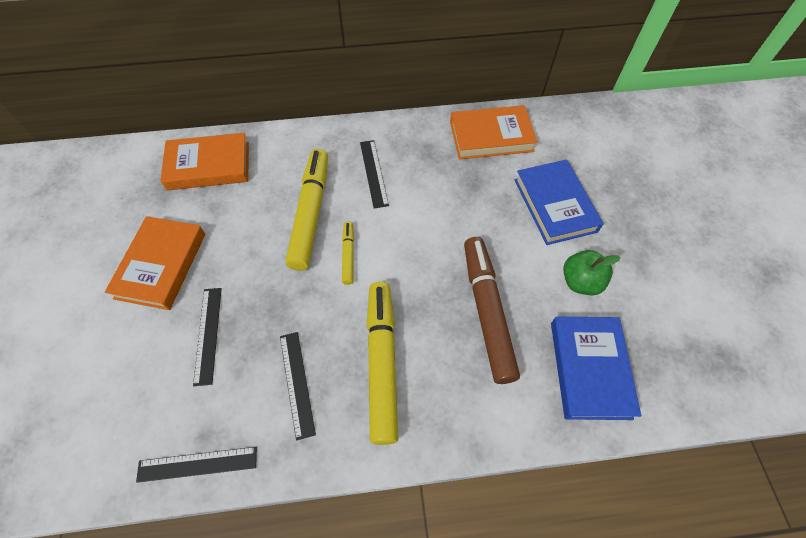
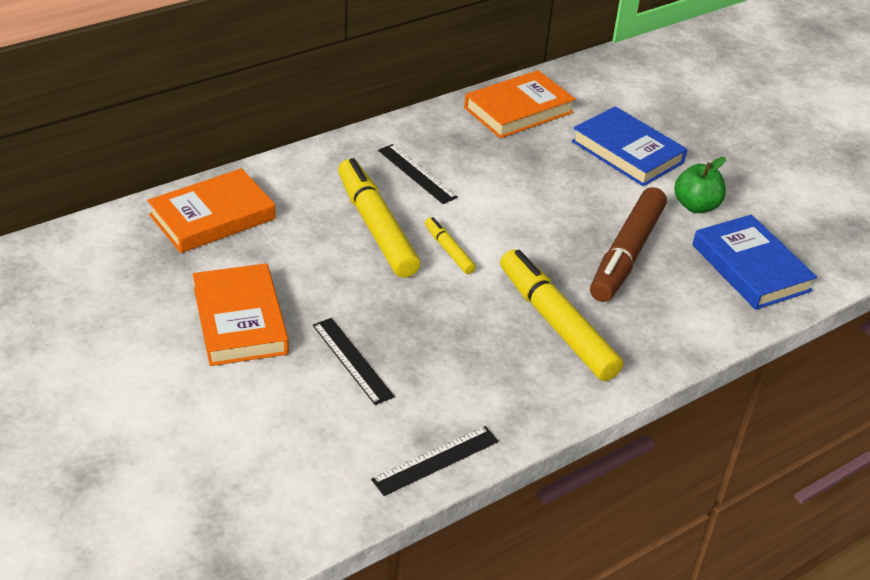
camera: 30 degrees left, 20 degrees down
black ruler [280,332,316,441] -> none
brown marker [464,237,520,384] -> brown marker turned 120 degrees counterclockwise [590,187,667,302]

